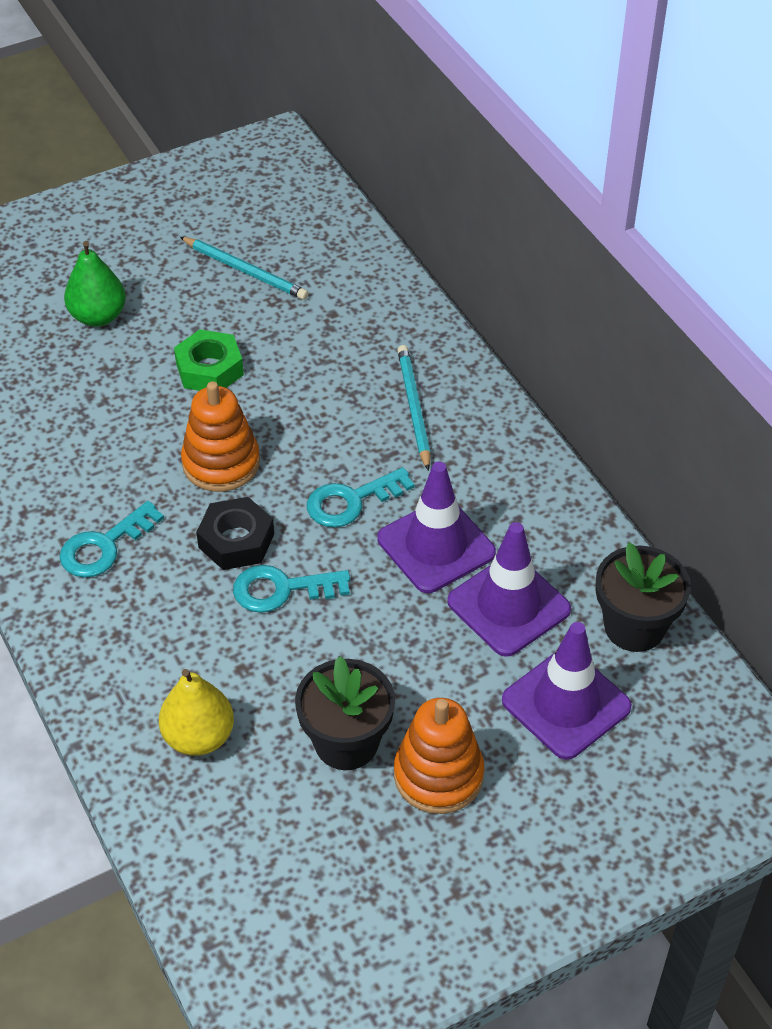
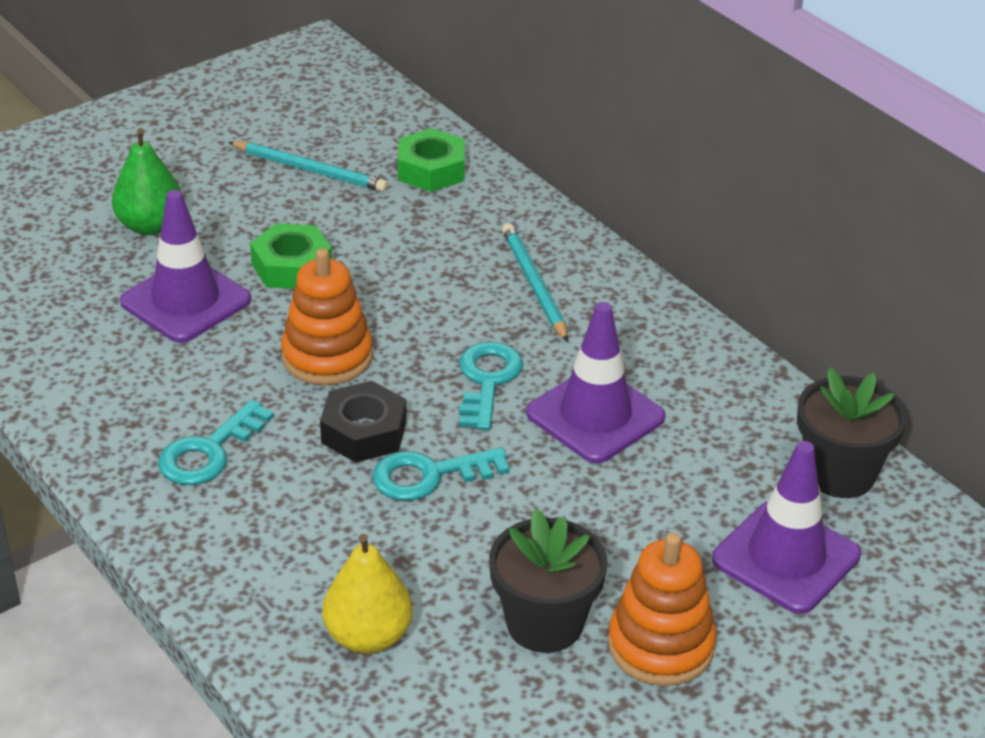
camera: 10 degrees left, 10 degrees down
turquoise key [307,467,415,528] -> turquoise key turned 135 degrees clockwise [459,342,523,430]
purple traffic cone [447,522,571,657] -> purple traffic cone moved to [120,190,251,343]
none -> green nut [398,128,465,192]

